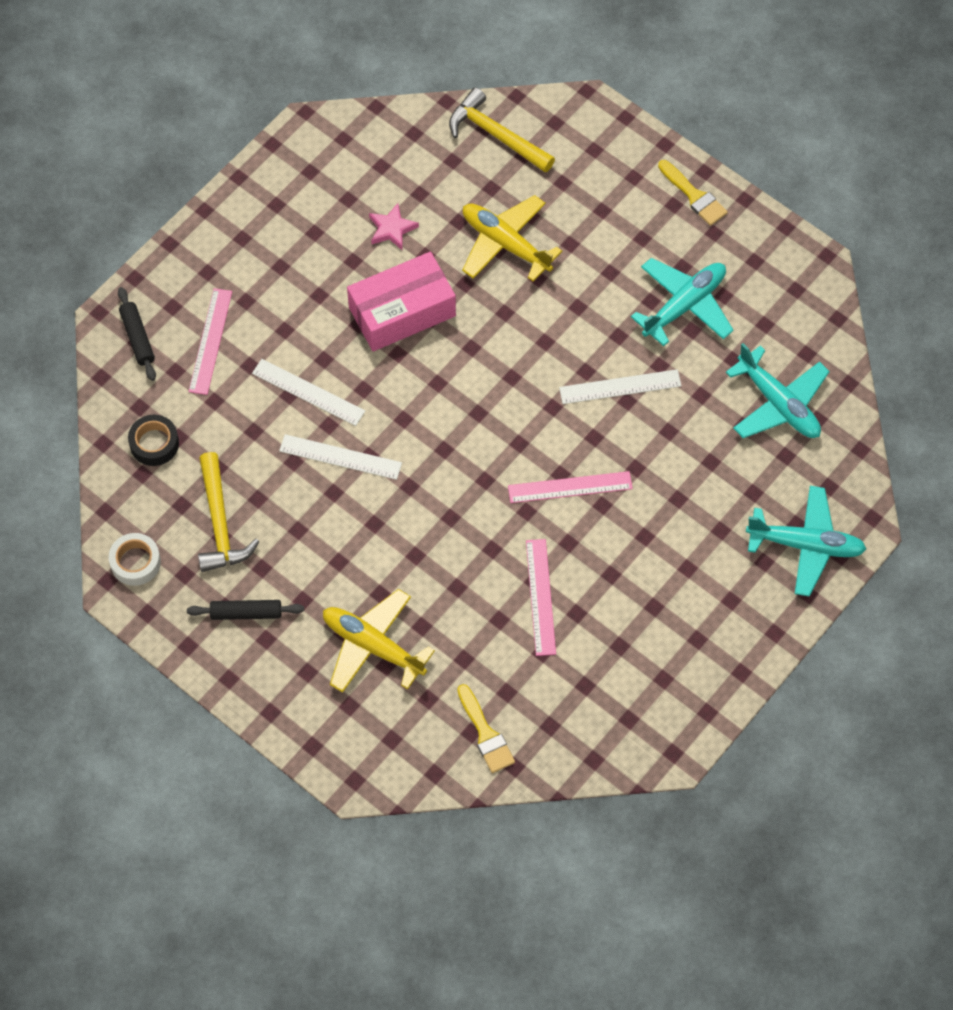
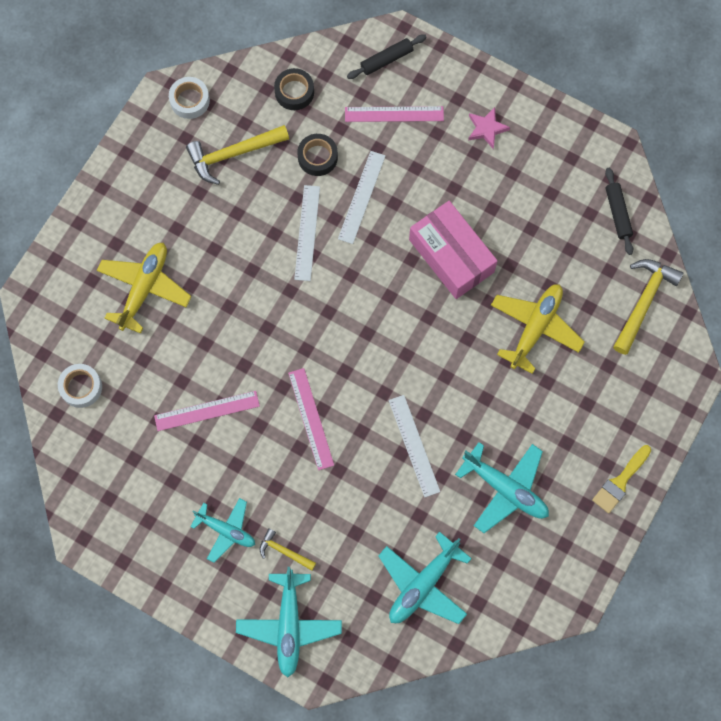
camera: 80 degrees right, 10 degrees up
black rolling pin [187,600,304,620] -> black rolling pin moved to [605,168,633,255]
pink star [369,203,419,250] -> pink star moved to [468,107,510,149]
yellow brush [457,684,515,773] -> white tape [58,364,102,408]
none -> turquoise plane [190,498,255,563]
none -> yellow hammer [260,528,316,571]
none -> black tape [297,134,338,176]

